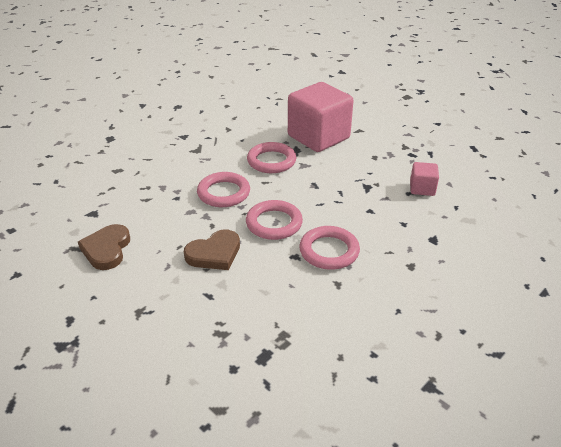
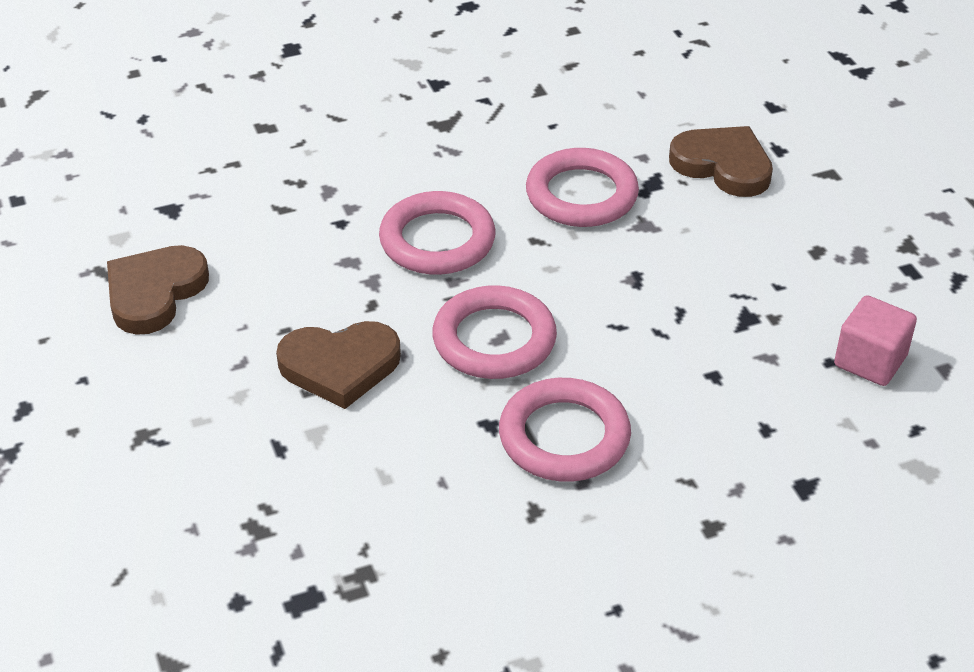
camera: 25 degrees right, 5 degrees up
pink cube [288,82,353,152] -> brown heart [669,126,773,197]

